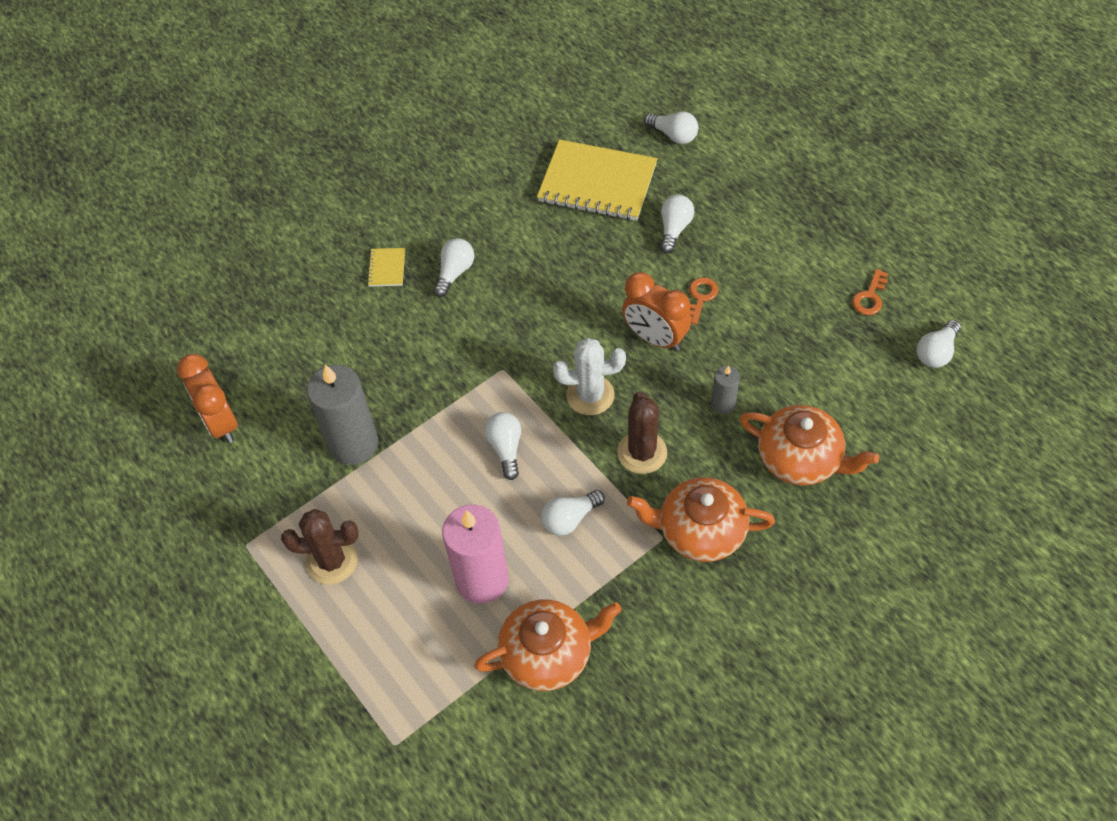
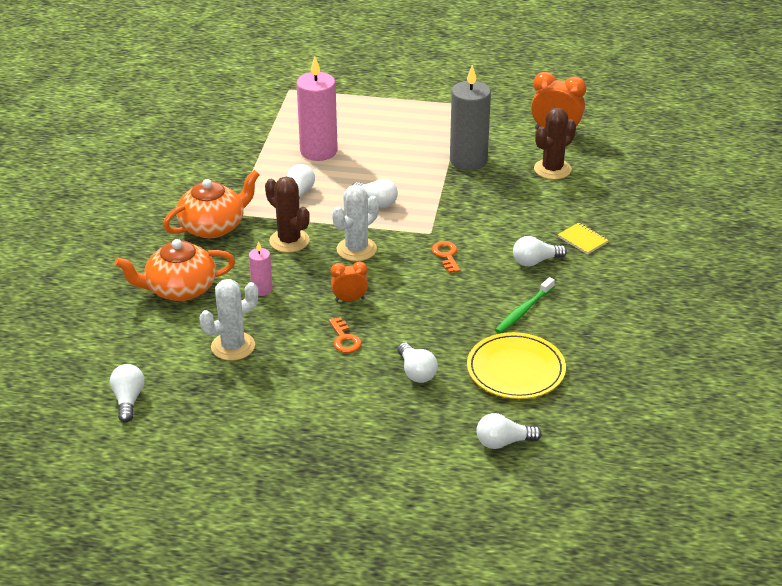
camera: 135 degrees right, 20 degrees down
brown cactus [281,509,359,585] -> brown cactus moved to [534,107,576,180]
white light bulb [434,238,474,297] -> white light bulb turned 90 degrees clockwise [513,236,567,266]
orange teapot [474,599,622,691] -> none
yellow notebook [537,140,657,221] -> yellow plate [467,332,566,399]
orange clock [622,272,691,351] -> orange clock [331,262,368,301], size x0.59
grey candle [711,366,740,414] -> pink candle [249,241,273,296]
orange key [852,269,888,315] -> orange key moved to [432,241,461,273]
none -> white cactus [199,279,258,361]
none -> green toothbrush [495,277,555,334]

